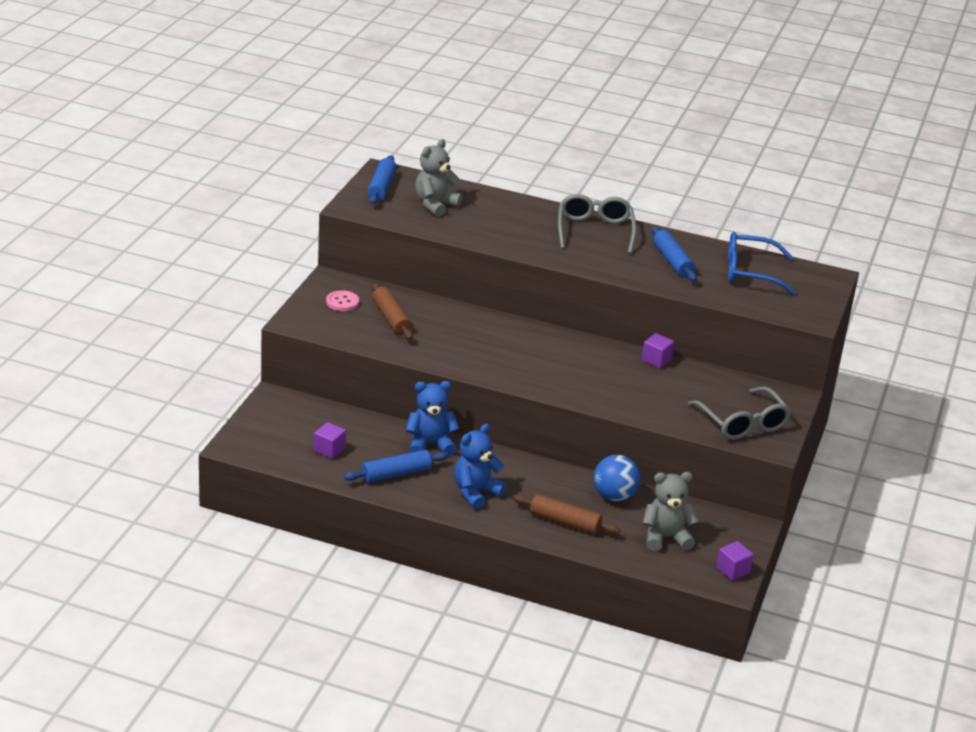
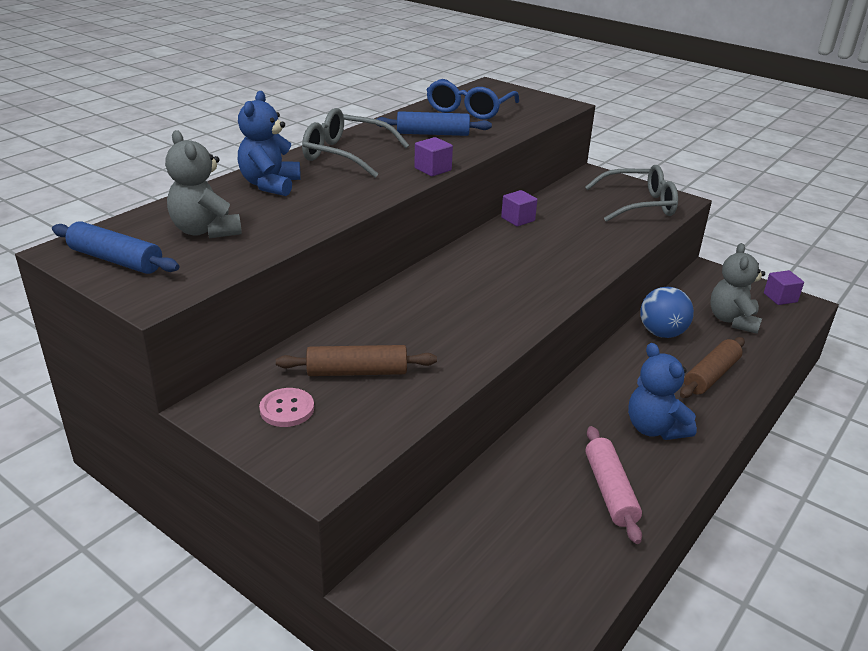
camera: 70 degrees left, 0 degrees up
purple cube [314,422,346,459] -> purple cube moved to [414,137,453,176]
blue rolling pin [344,450,448,483] -> pink rolling pin [585,426,642,544]
blue teddy bear [405,381,459,456] -> blue teddy bear moved to [238,91,301,196]

